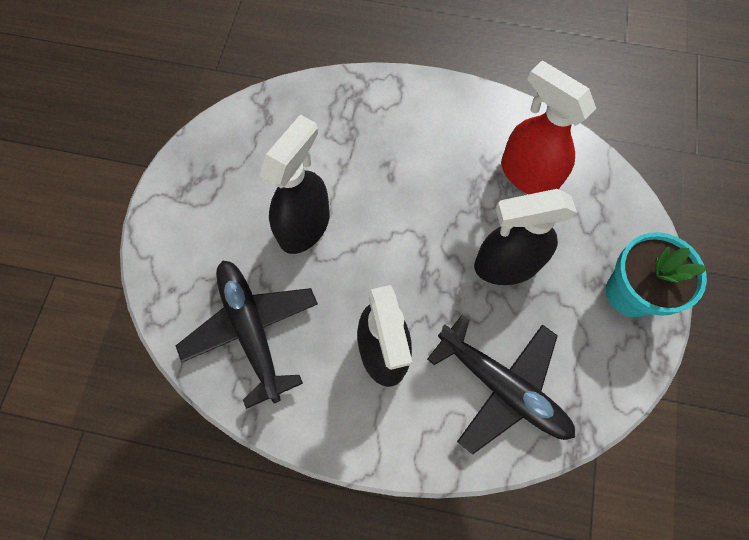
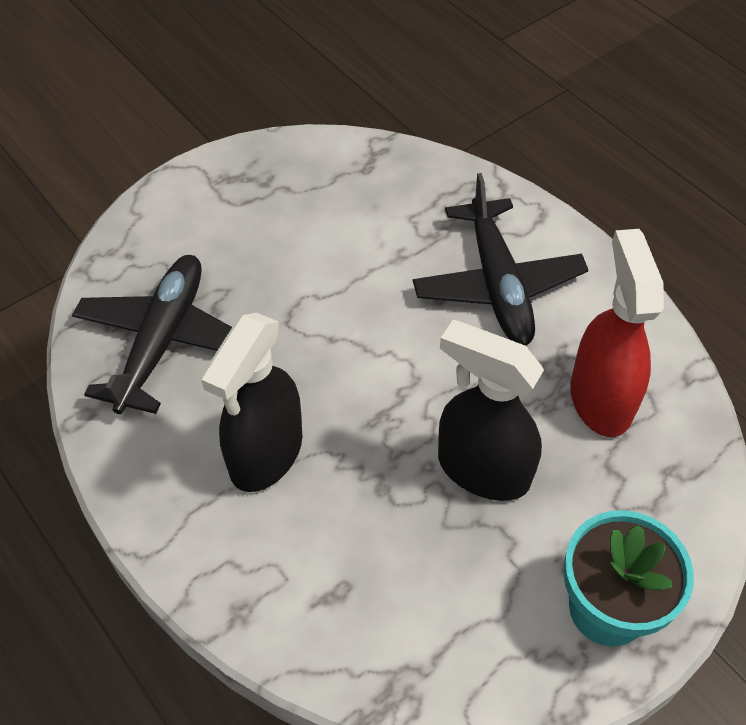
camera: 40 degrees right, 15 degrees down
black spray bottle [259,115,330,254] -> none
black plane [427,315,575,455] -> black plane moved to [413,173,588,346]

